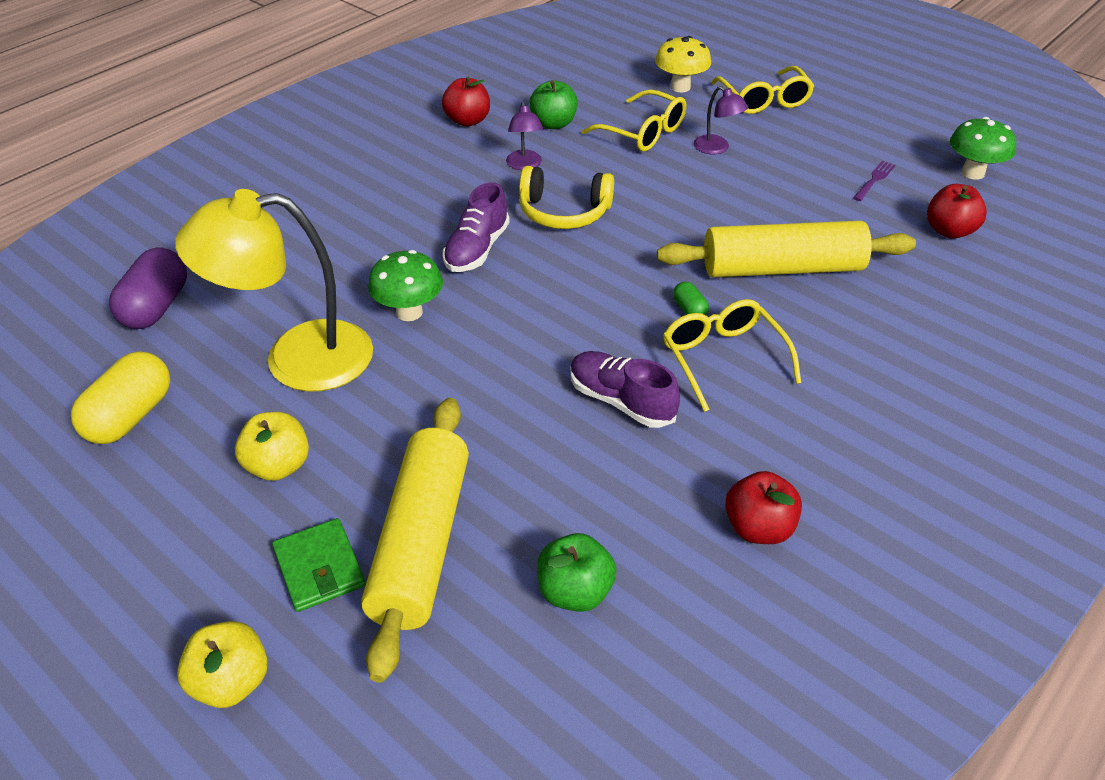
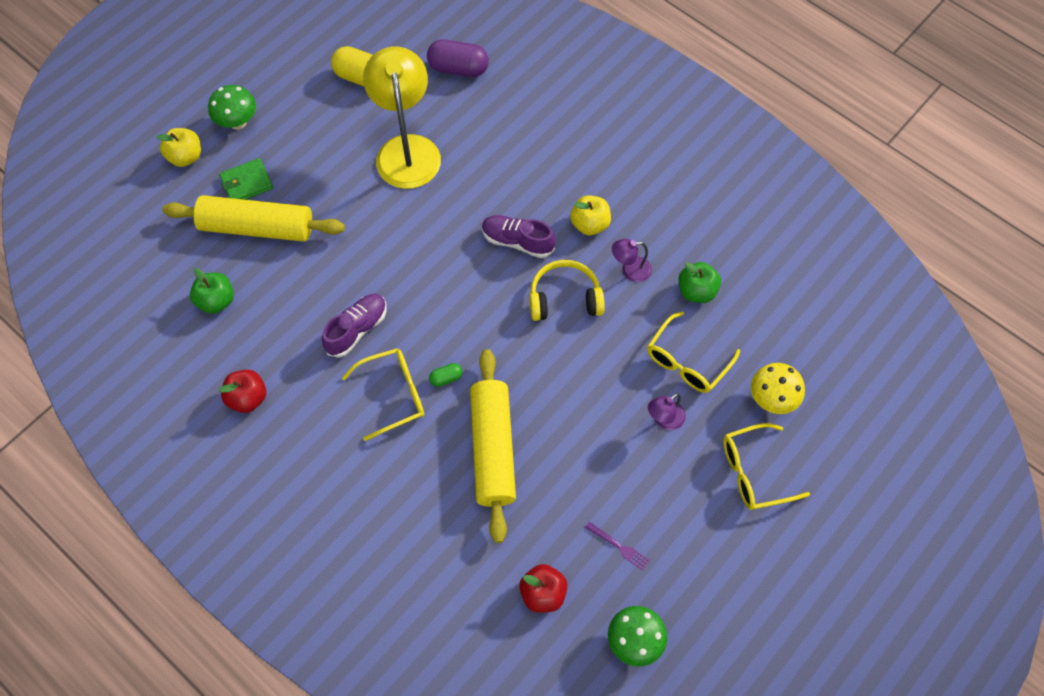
camera: 90 degrees right, 20 degrees up
yellow apple [235,412,309,481] -> yellow apple moved to [570,195,611,235]
green mushroom [368,250,443,321] -> green mushroom moved to [208,85,256,130]
red apple [442,77,490,126] -> none
yellow headphones [519,166,614,229] -> yellow headphones turned 75 degrees clockwise [530,260,605,321]

